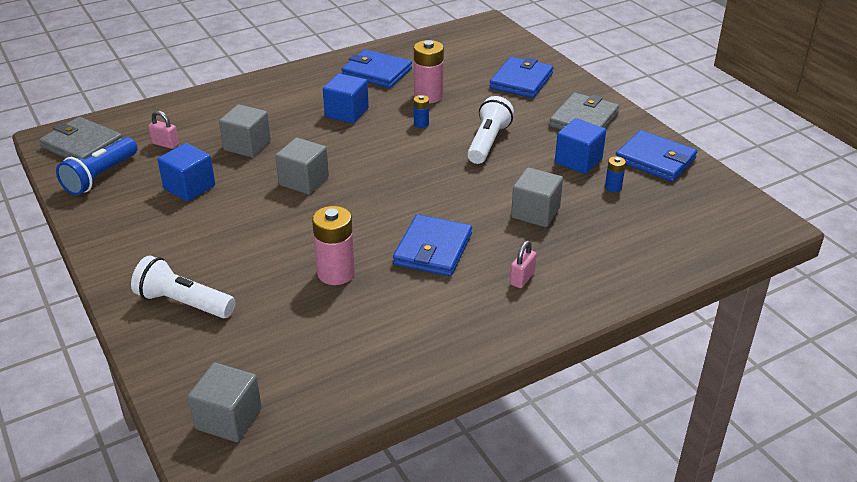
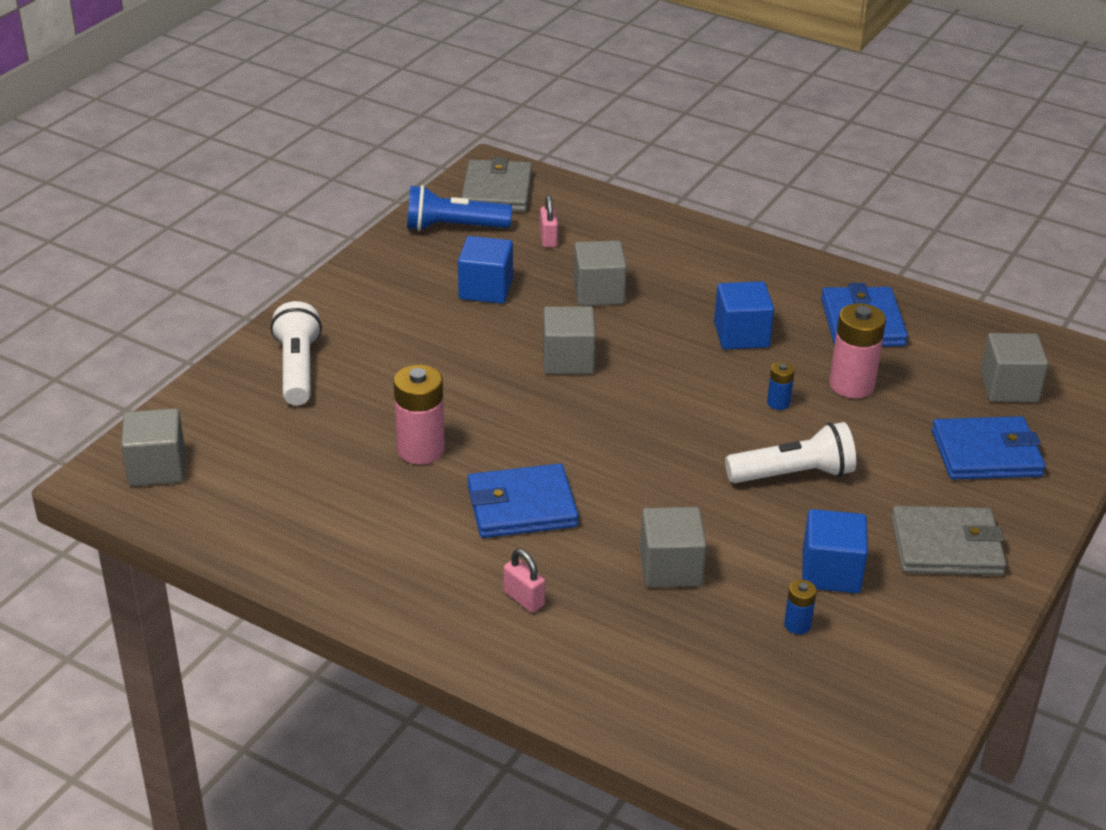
camera: 60 degrees right, 0 degrees up
pink padlock [510,240,537,288] -> pink padlock turned 45 degrees clockwise [504,549,545,613]
blue wallet [616,130,697,182] -> none
none -> grey cube [980,333,1049,403]

